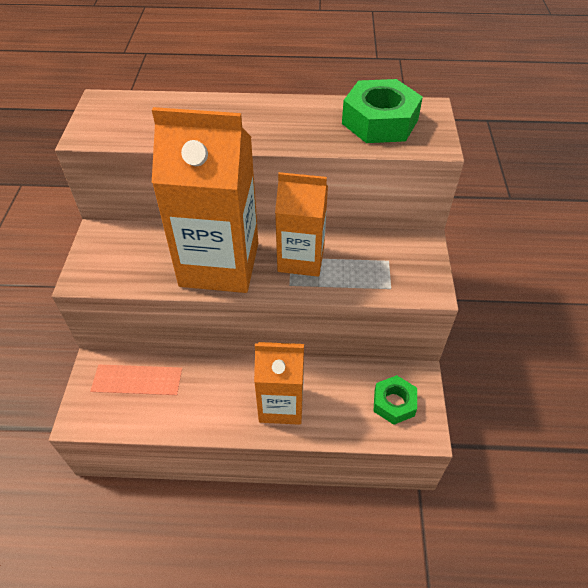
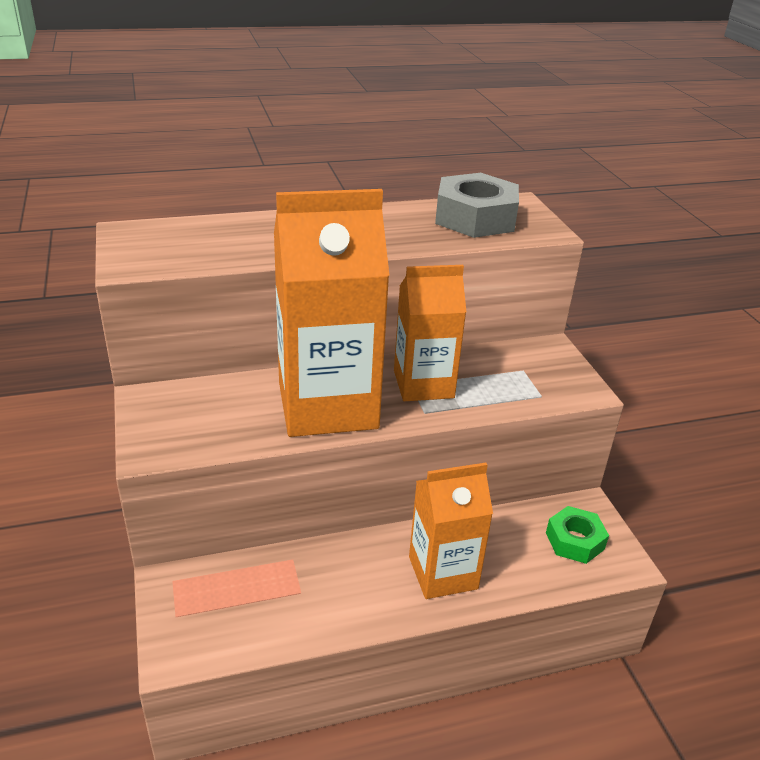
camera: 20 degrees left, 15 degrees down
green nut [342,79,423,143] -> grey nut [435,173,519,238]

